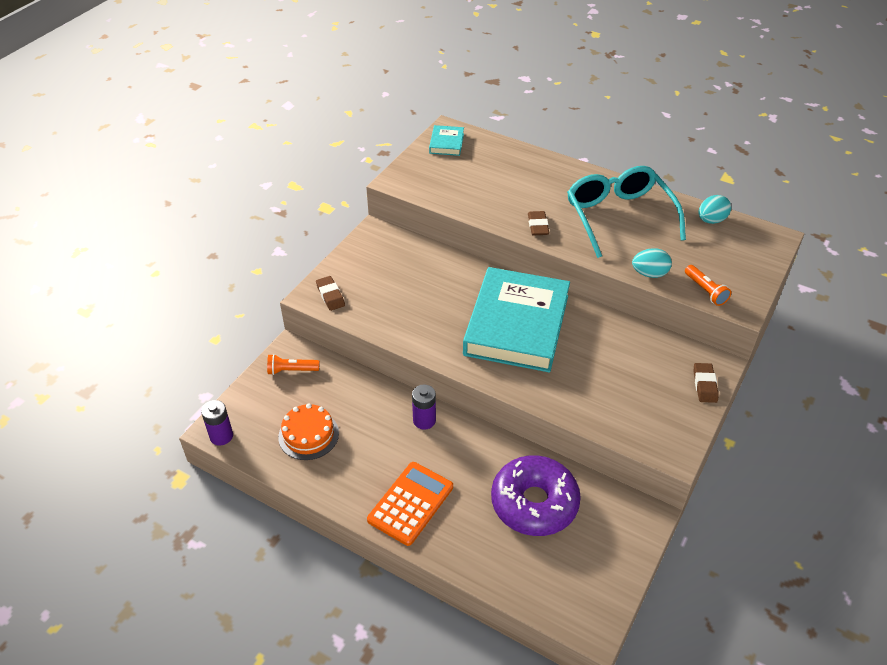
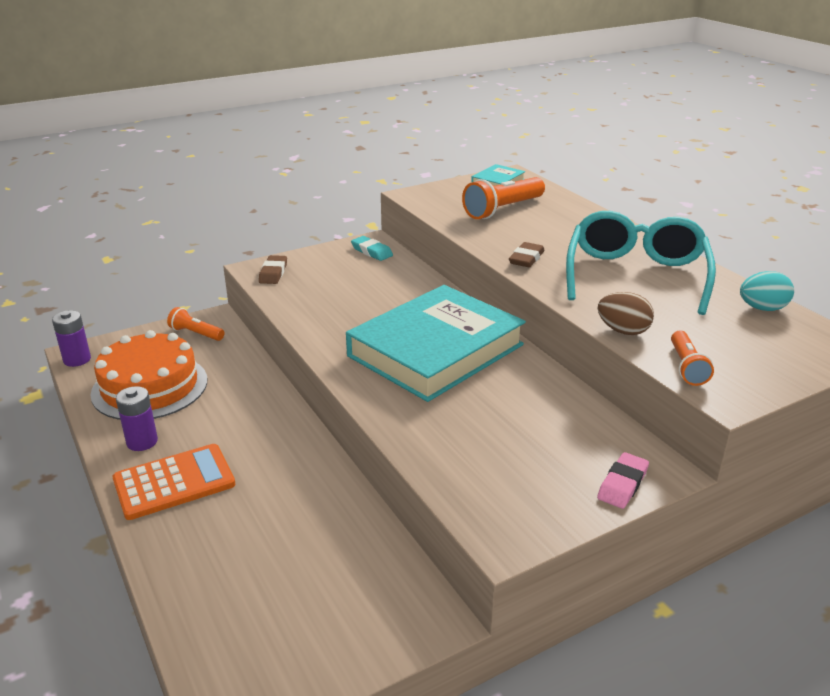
camera: 30 degrees right, 15 degrees down
orange cake [278,403,339,460] -> orange cake [90,330,207,420], size x1.57
purple battery [412,384,436,430] -> purple battery moved to [116,386,158,451]
purple donut [491,455,581,536] -> none
turquoise egg [632,248,672,278] -> brown egg [598,292,654,335]
brown eraser [693,363,719,403] -> pink eraser [597,452,649,509]
none -> turquoise eraser [351,236,393,261]
none -> orange flashlight [462,177,545,219]

